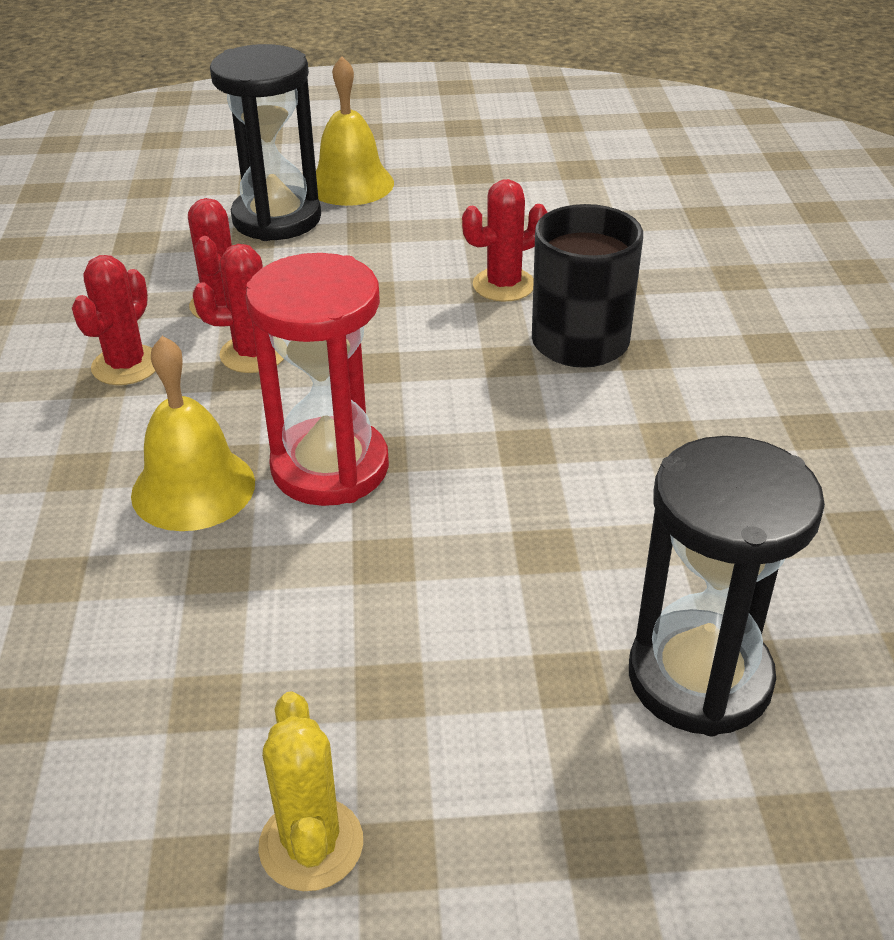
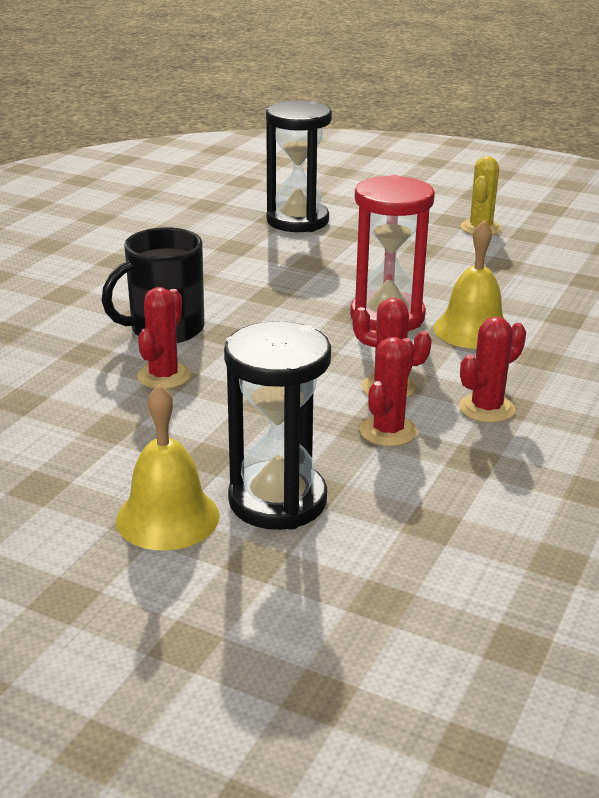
camera: 150 degrees left, 10 degrees down
red cactus [462,179,548,302] -> red cactus turned 75 degrees counterclockwise [137,287,191,389]

